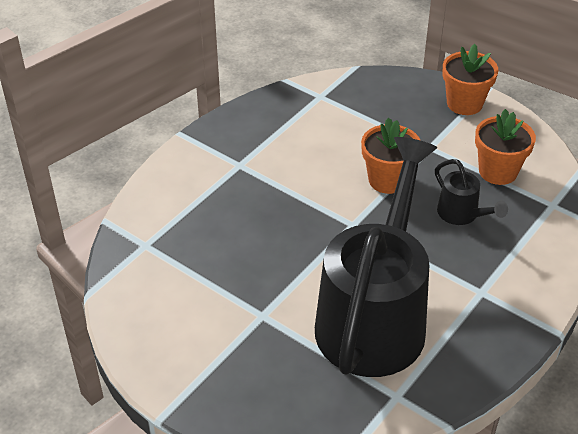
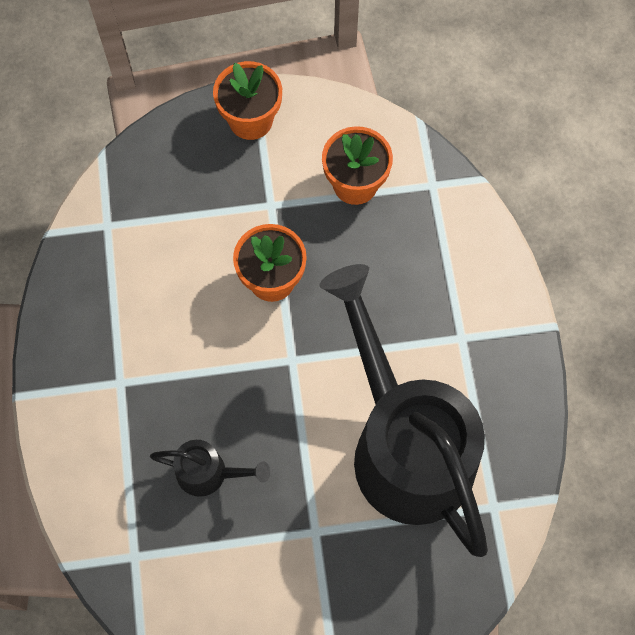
camera: 45 degrees left, 25 degrees up
black watering can [435,159,508,225] -> black watering can moved to [150,440,270,497]

